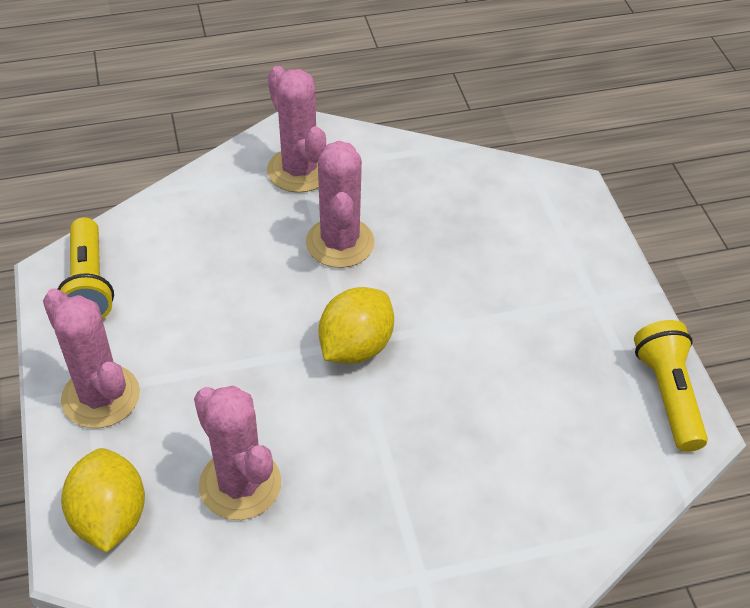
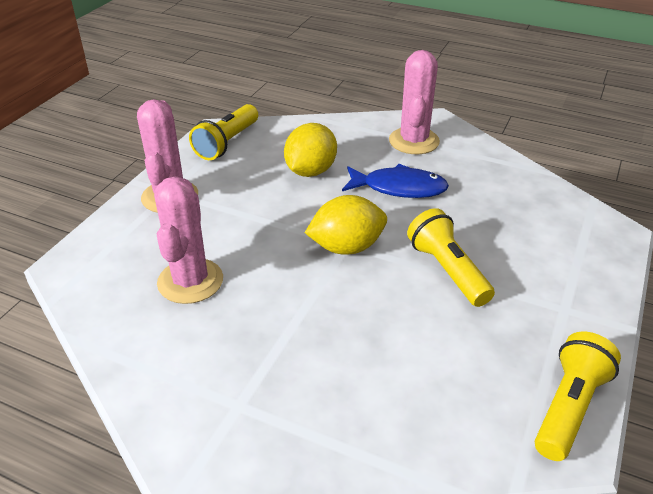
camera: 40 degrees right, 10 degrees down
yellow lemon [61,448,145,553] -> yellow lemon moved to [284,123,337,177]
pink cactus [306,141,375,268] -> blue fish [342,164,449,198]
none -> yellow flashlight [407,208,495,307]

